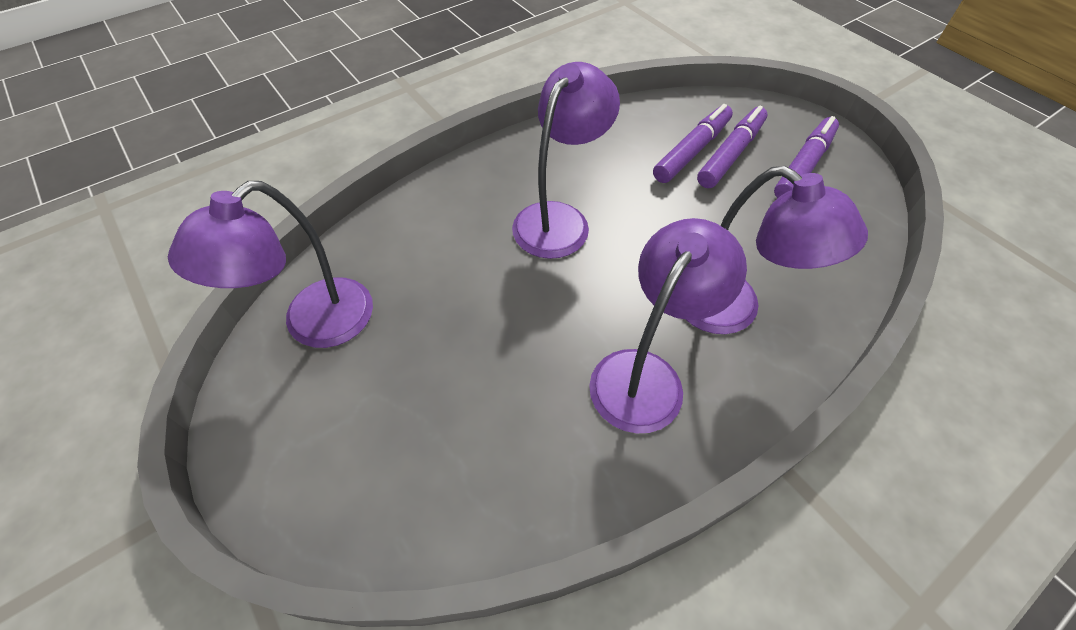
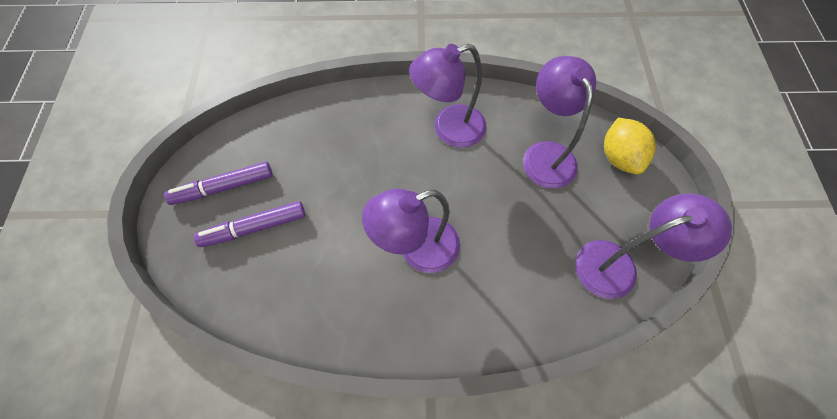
camera: 145 degrees left, 10 degrees up
purple marker [653,104,733,183] -> none
purple lamp [685,166,868,334] -> purple lamp moved to [523,56,596,189]
none -> yellow lemon [604,118,656,174]

